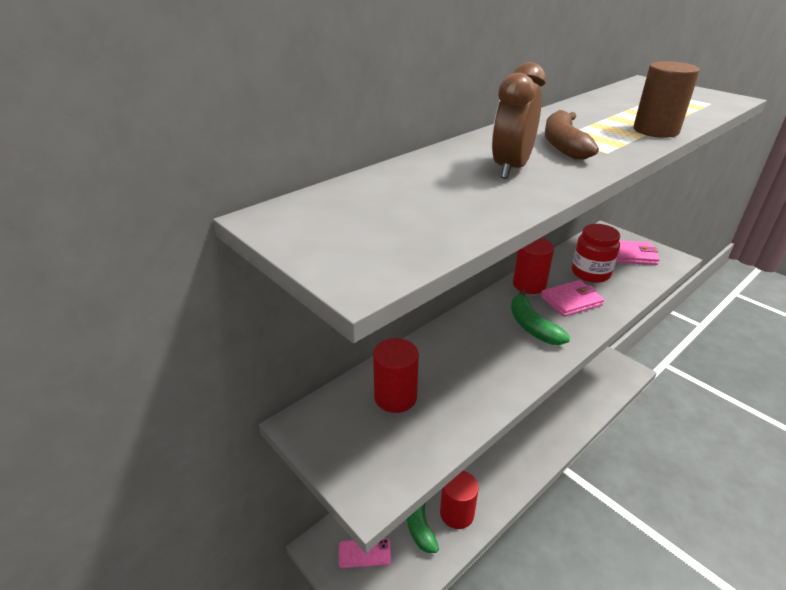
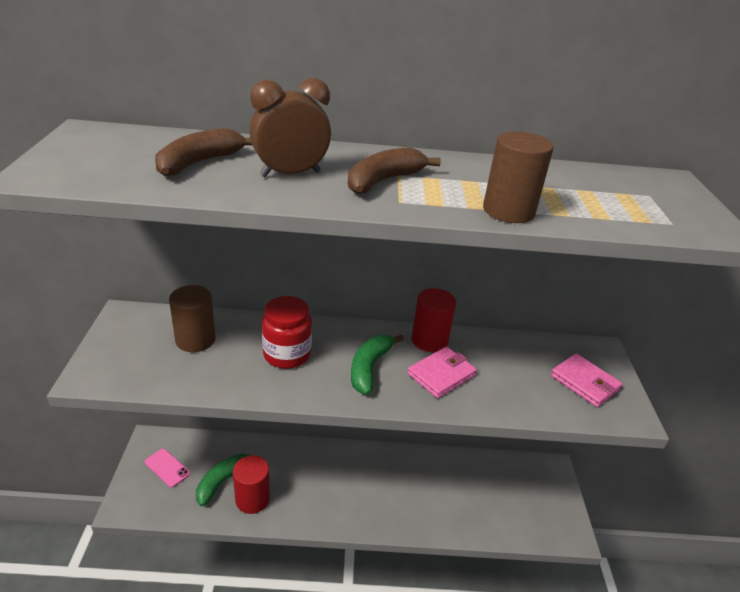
camera: 40 degrees right, 0 degrees up
red cylinder [373,338,419,413] -> brown cylinder [169,285,215,352]
pink wallet [541,280,604,317] -> pink wallet turned 60 degrees counterclockwise [408,347,477,399]
red jar [572,224,620,283] -> red jar moved to [262,296,312,369]
none -> brown banana [155,128,252,177]

